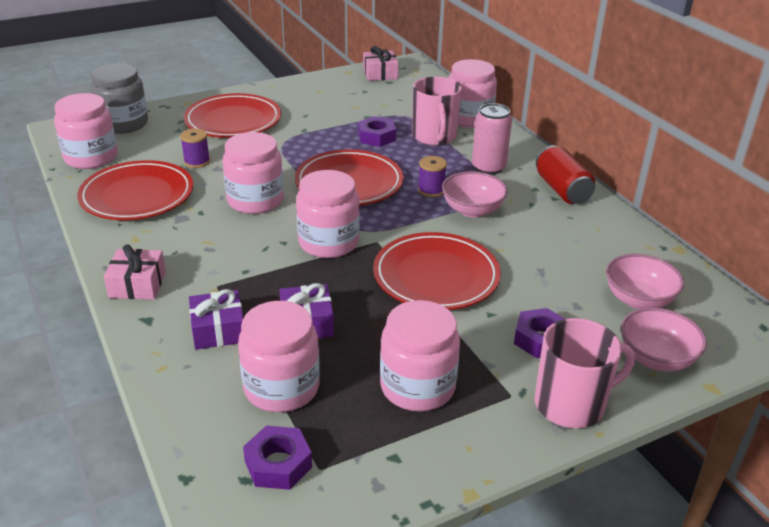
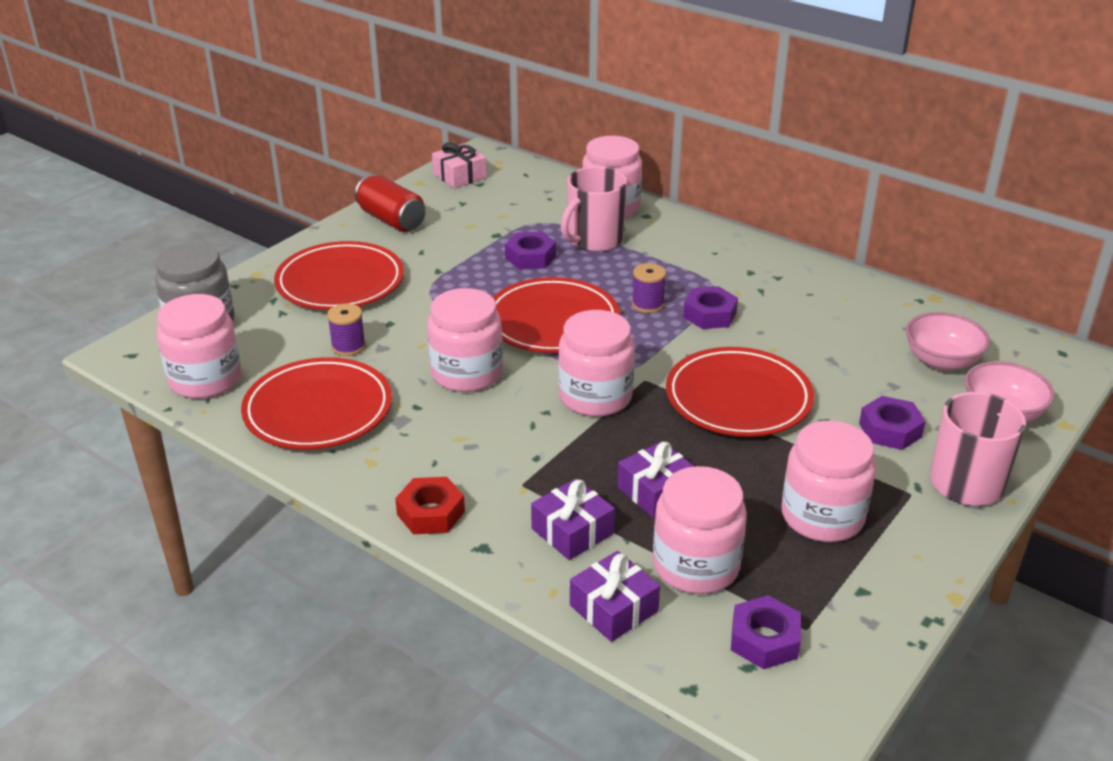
camera: 25 degrees left, 0 degrees up
pink gift [104,244,166,299] -> red nut [395,477,465,534]
pink mug [412,77,462,146] -> pink mug turned 75 degrees clockwise [561,167,627,252]
pink bowl [442,171,508,218] -> purple nut [683,286,738,329]
pink can [472,103,512,175] -> none
red can [536,145,595,204] -> red can moved to [355,175,426,232]
none -> purple gift [570,551,660,642]

